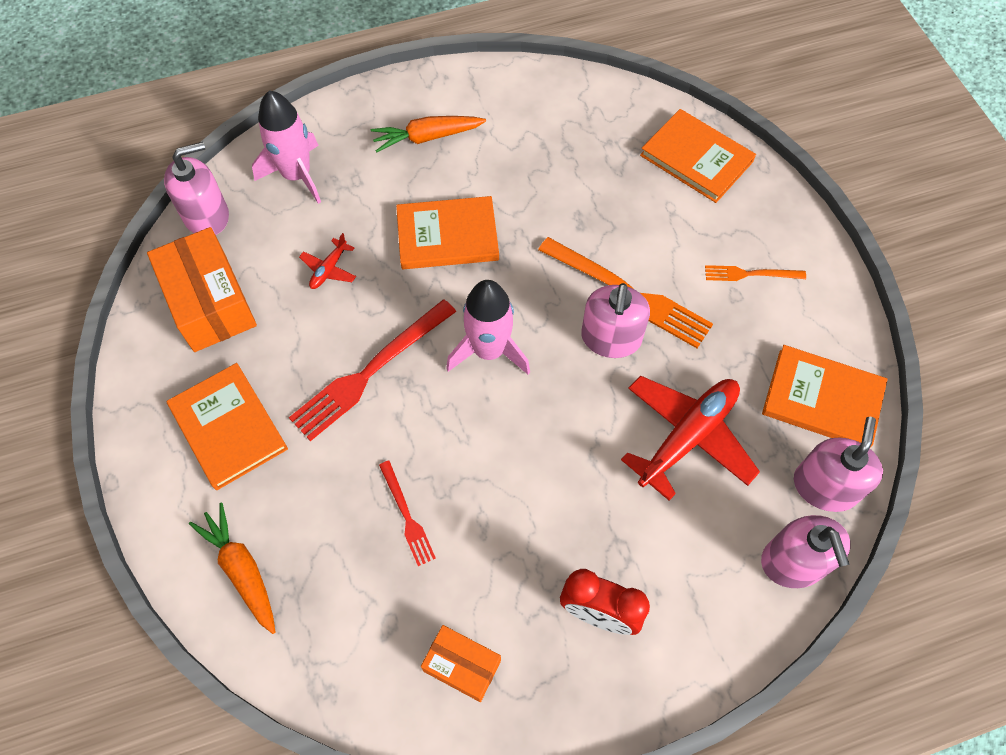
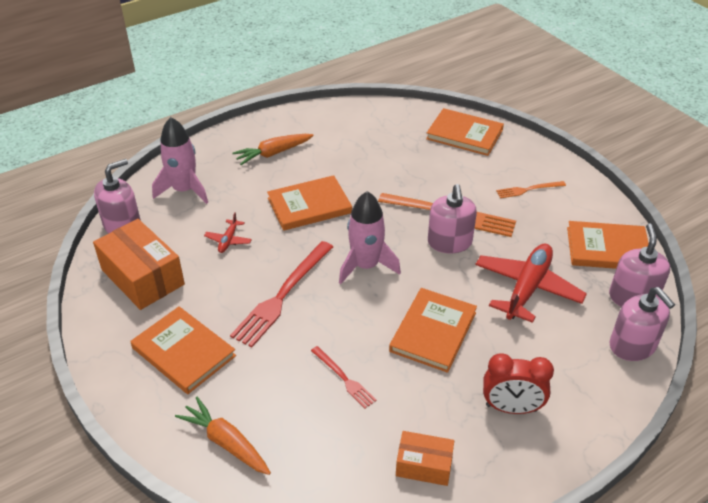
camera: 15 degrees left, 20 degrees down
none -> orange book [389,288,477,373]

